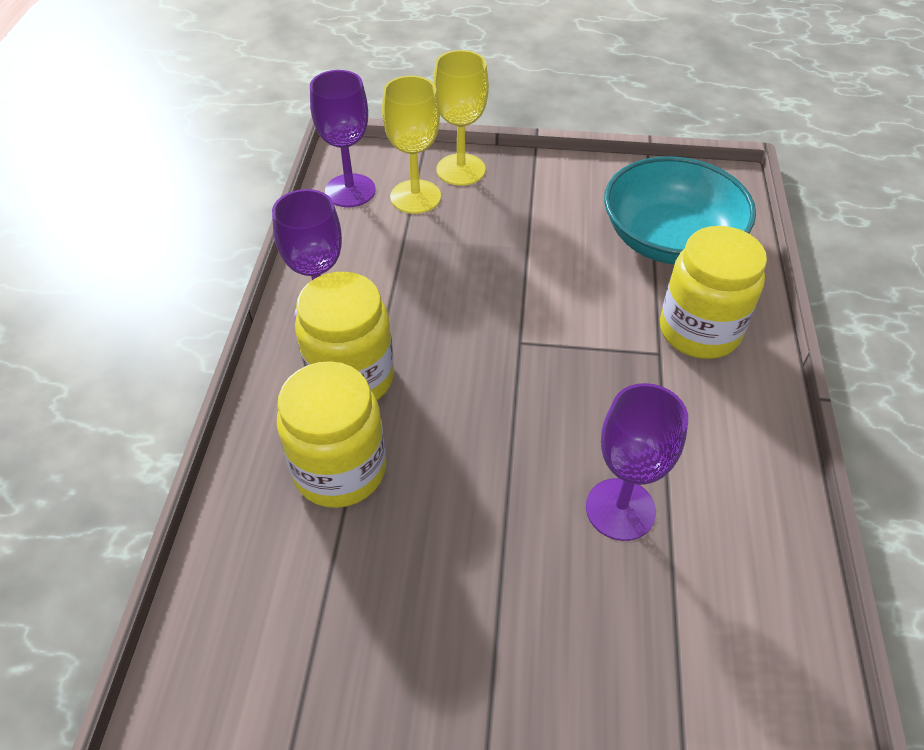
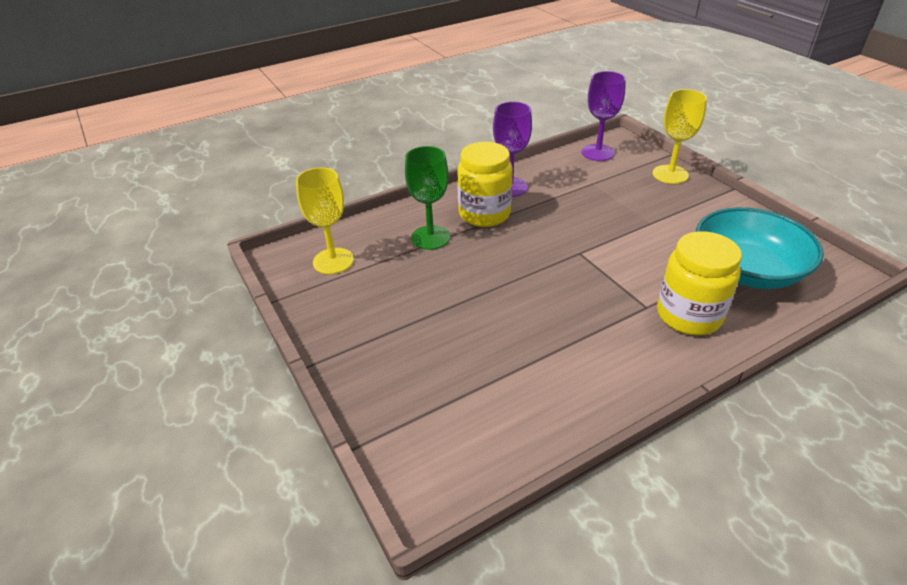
camera: 55 degrees right, 10 degrees down
yellow jar [277,361,386,508] -> green goblet [405,146,450,250]
yellow goblet [382,76,441,214] -> yellow goblet moved to [296,167,354,274]
purple goblet [586,383,688,541] -> none

